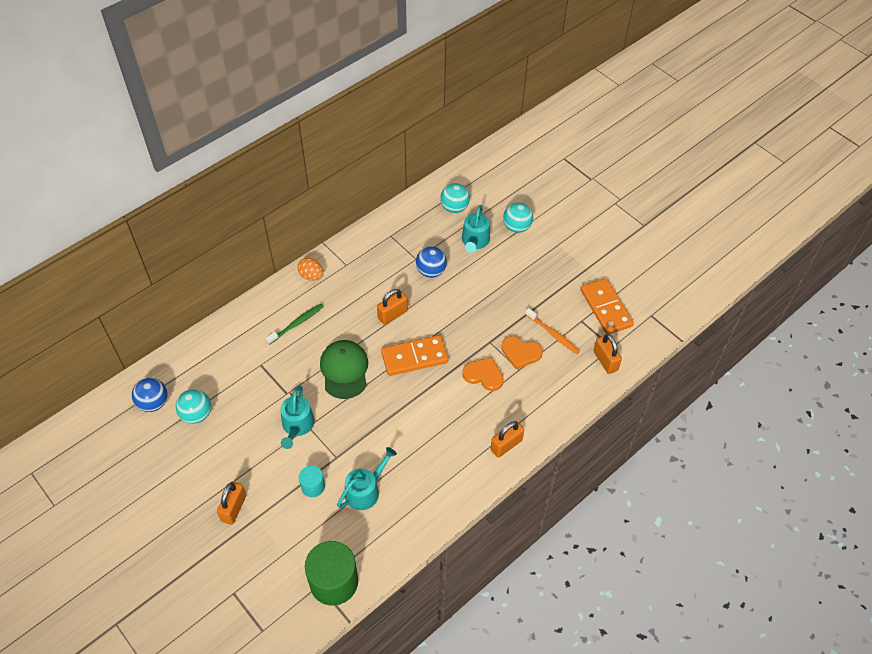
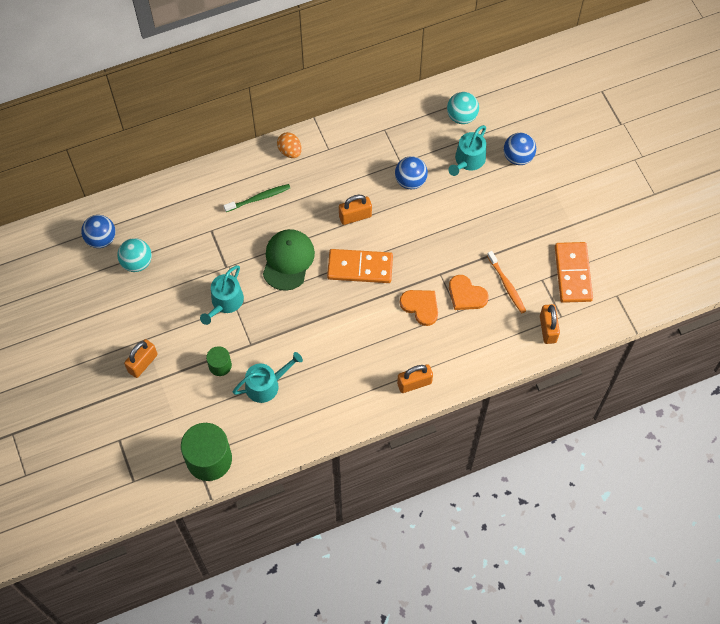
camera: 20 degrees right, 10 degrees up
turquoise cylinder [299,466,325,497] -> green cylinder [206,346,232,376]
turquoise ball [503,202,533,233] -> blue ball [504,133,536,165]

